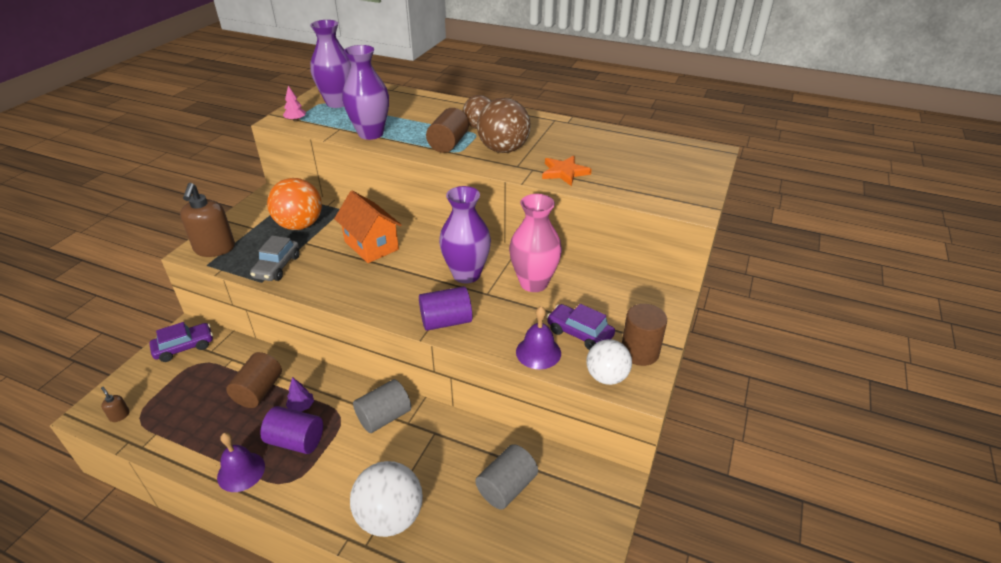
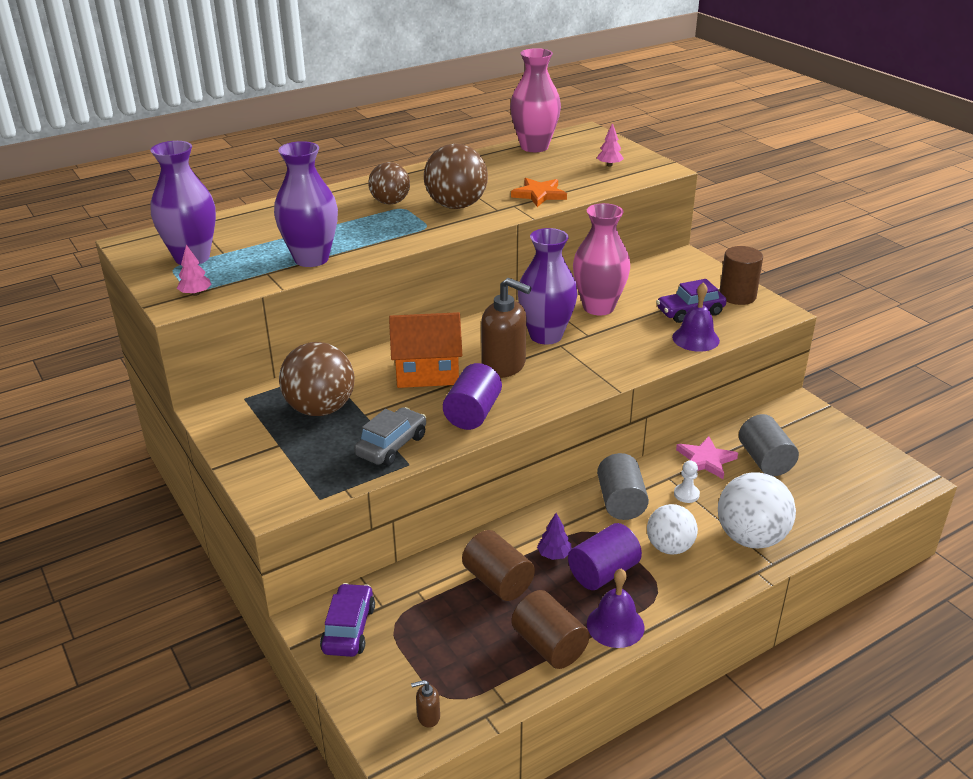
camera: 55 degrees left, 5 degrees down
brown soap dispenser [180,183,235,257] -> brown soap dispenser moved to [481,278,531,378]
grey car [250,236,300,281] -> grey car turned 105 degrees counterclockwise [354,407,426,466]
orange ball [267,178,322,230] -> brown ball [279,342,354,416]
purple cylinder [419,286,472,331] -> purple cylinder moved to [443,363,502,430]
brown cylinder [426,108,469,153] -> brown cylinder moved to [512,590,590,669]
white ball [586,339,632,385] -> white ball moved to [647,504,698,555]
none -> pink vase [510,48,561,152]
none -> pink tree [597,123,624,167]
none -> white pawn [674,461,700,503]
none -> pink star [676,436,738,479]

